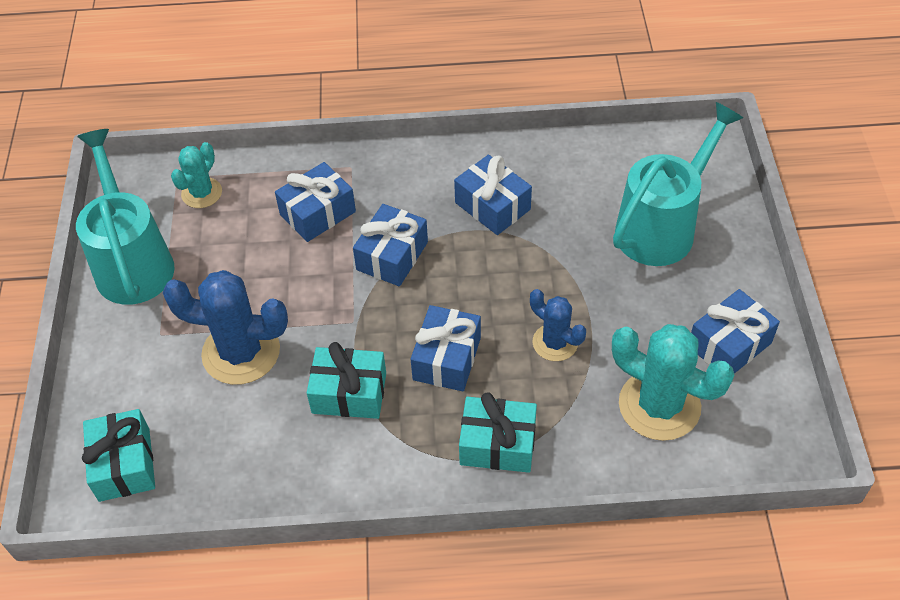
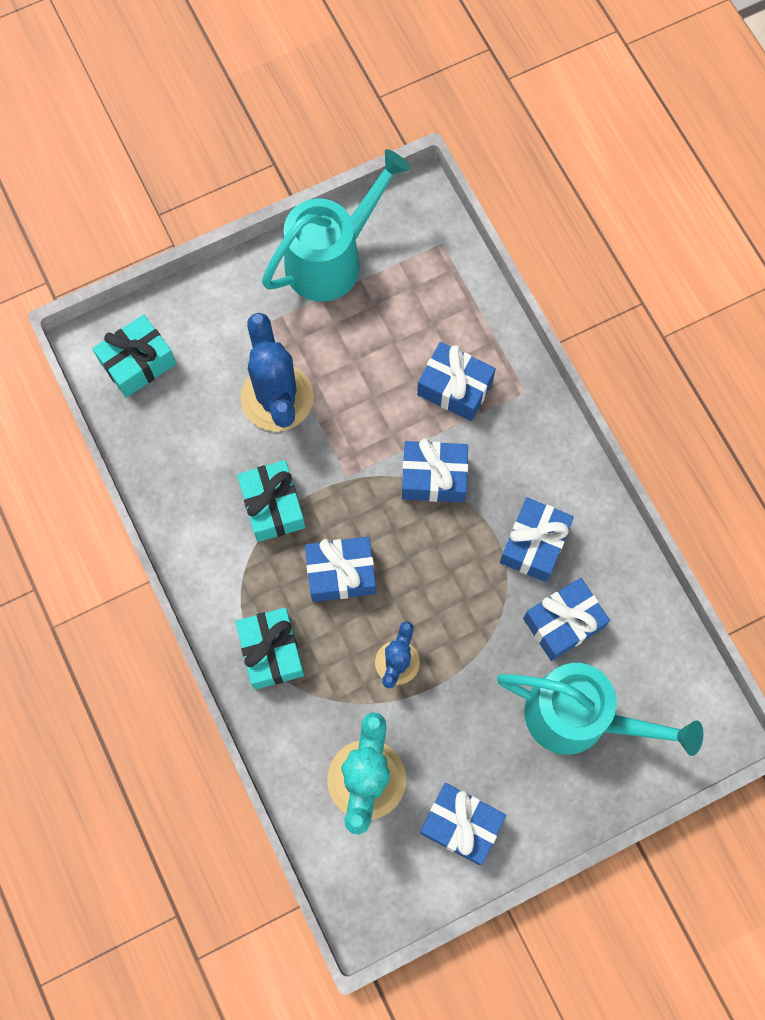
camera: 65 degrees right, 20 degrees up
turquoise cactus [171,142,222,208] -> none
none -> blue gift [523,578,610,661]

